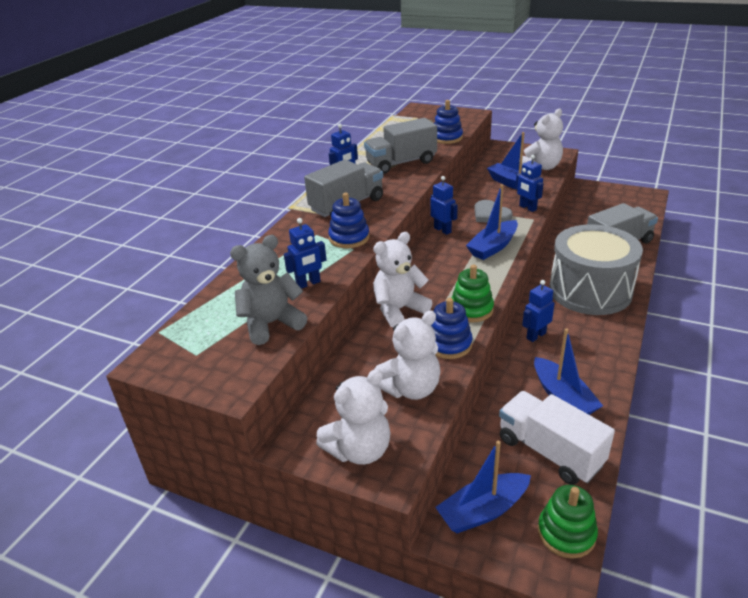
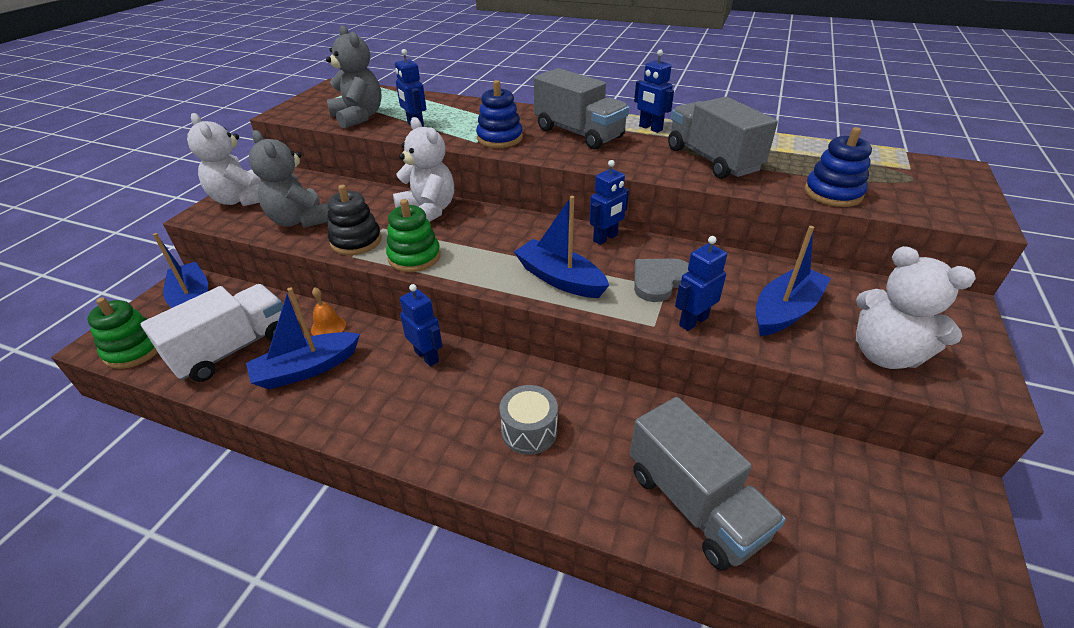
camera: 85 degrees right, 5 degrees up
white teddy bear [374,310,441,400] -> grey teddy bear [249,130,329,228]
blue stacking toy [431,298,473,359] -> black stacking toy [327,185,382,255]
grey drum [549,224,643,315] -> grey drum [499,385,558,455], size x0.42
none -> orange bell [311,287,346,336]

